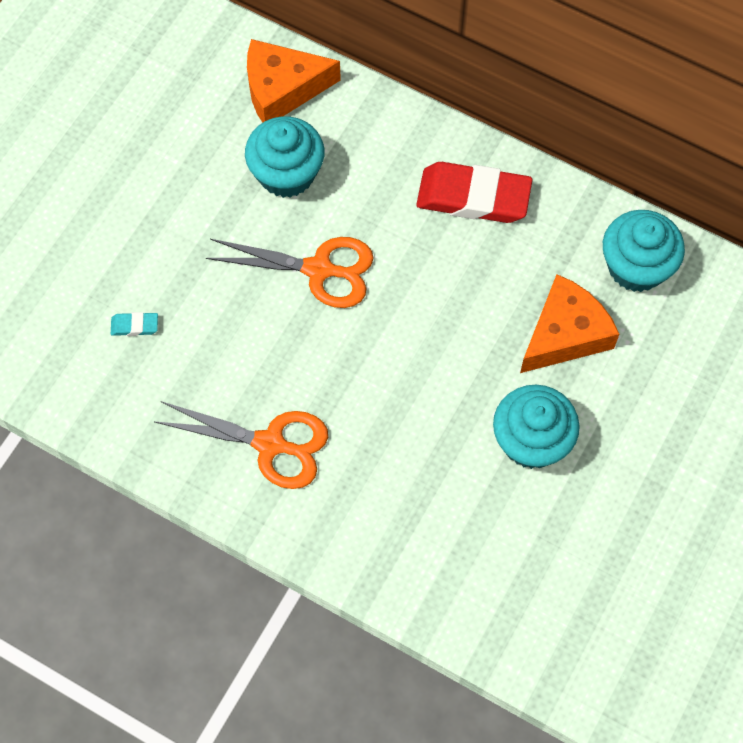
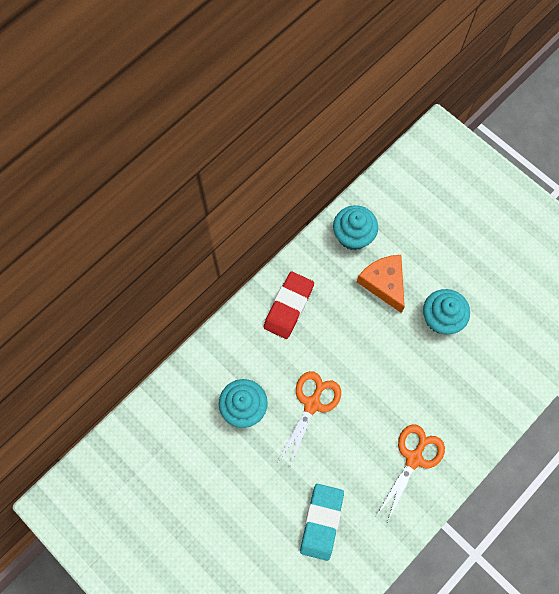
camera: 75 degrees left, 5 degrees up
turquoise eraser [111,312,158,336] -> turquoise eraser [300,484,344,561], size x2.37
orange cheese [247,39,341,122] -> none

